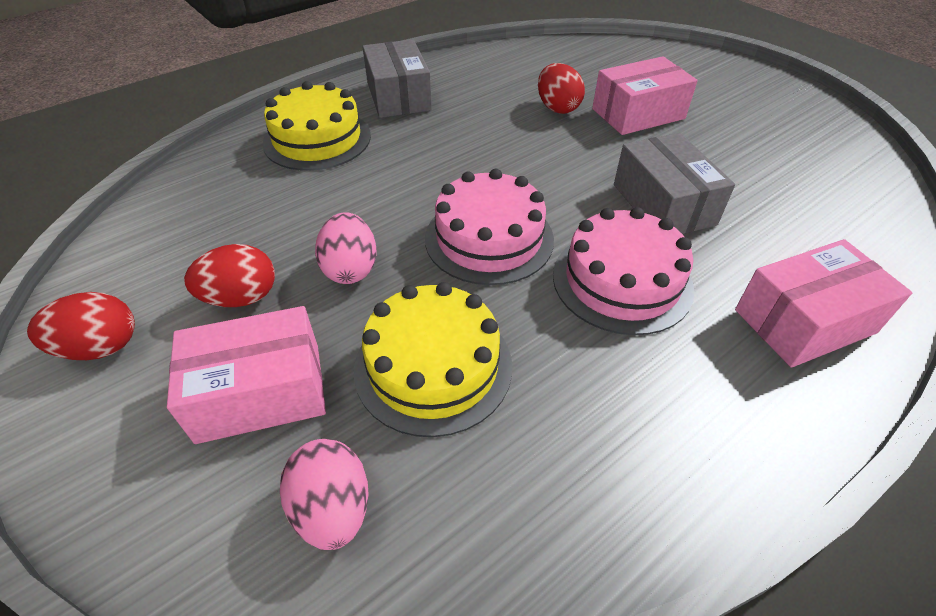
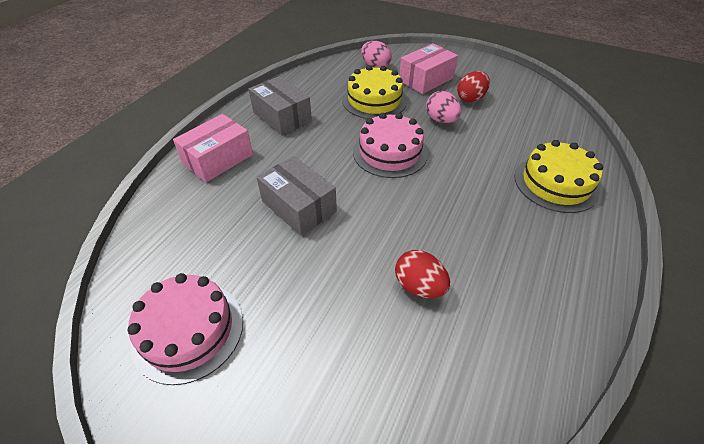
camera: 155 degrees right, 0 degrees up
red egg [27,292,135,360] -> none
grey box [362,39,432,118] -> grey box moved to [249,76,312,135]
pink cake [553,207,695,335] -> pink cake moved to [128,273,243,385]
pink box [592,56,698,135] -> none

